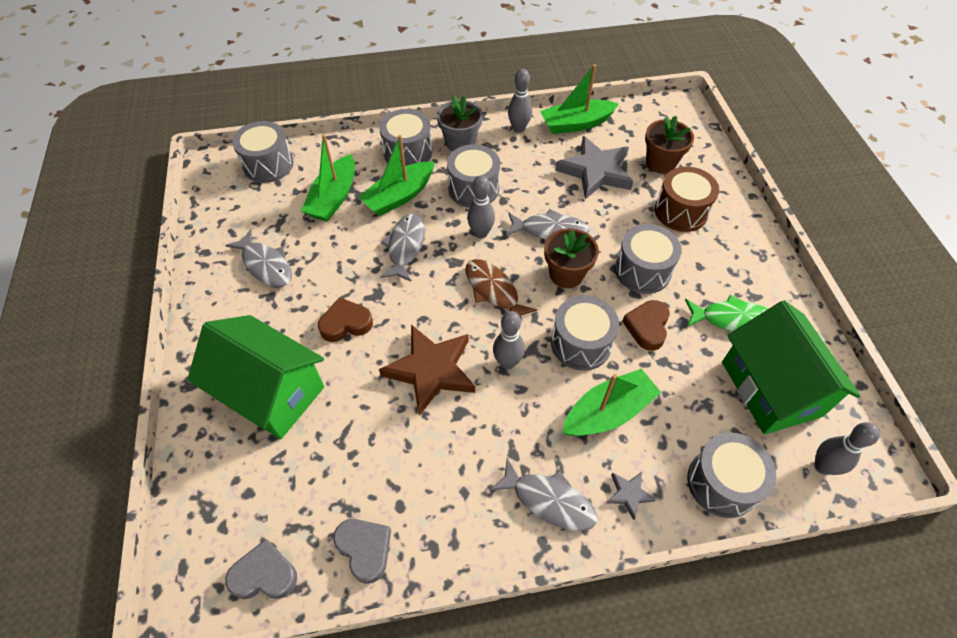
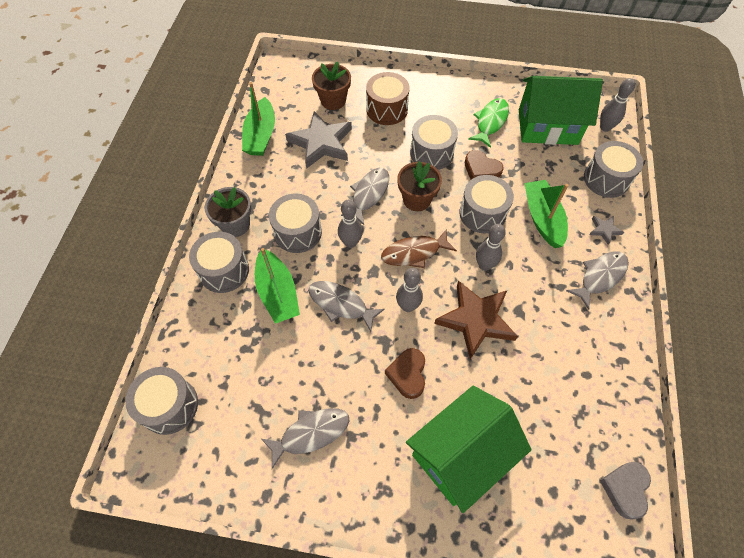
camera: 70 degrees left, 5 degrees up
green boat [301,134,355,222] -> none
grey heart [333,519,391,584] -> none
grey bowling pin [508,69,532,133] -> grey bowling pin moved to [396,268,423,312]

